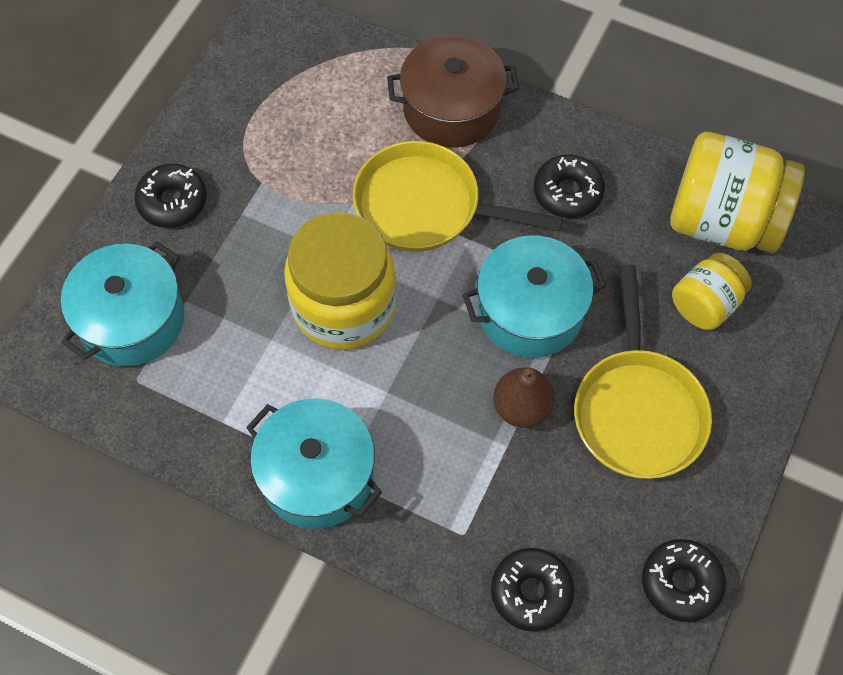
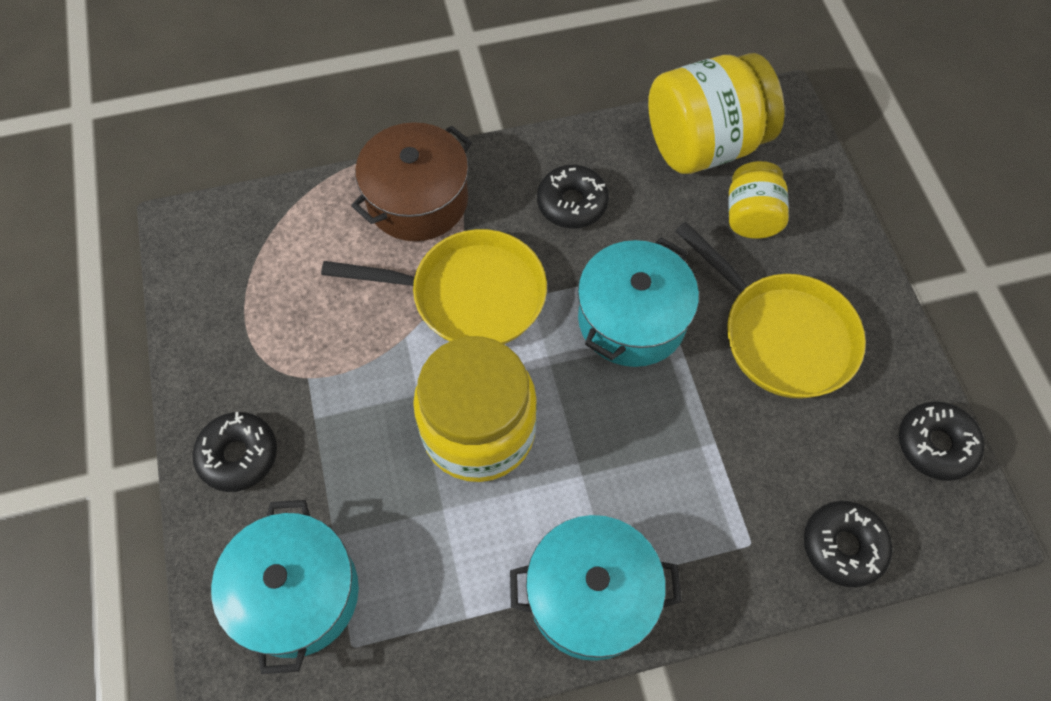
camera: 40 degrees left, 0 degrees up
yellow pan [353,141,563,252] -> yellow pan turned 150 degrees counterclockwise [321,229,547,344]
brown pear [493,367,555,428] -> none

